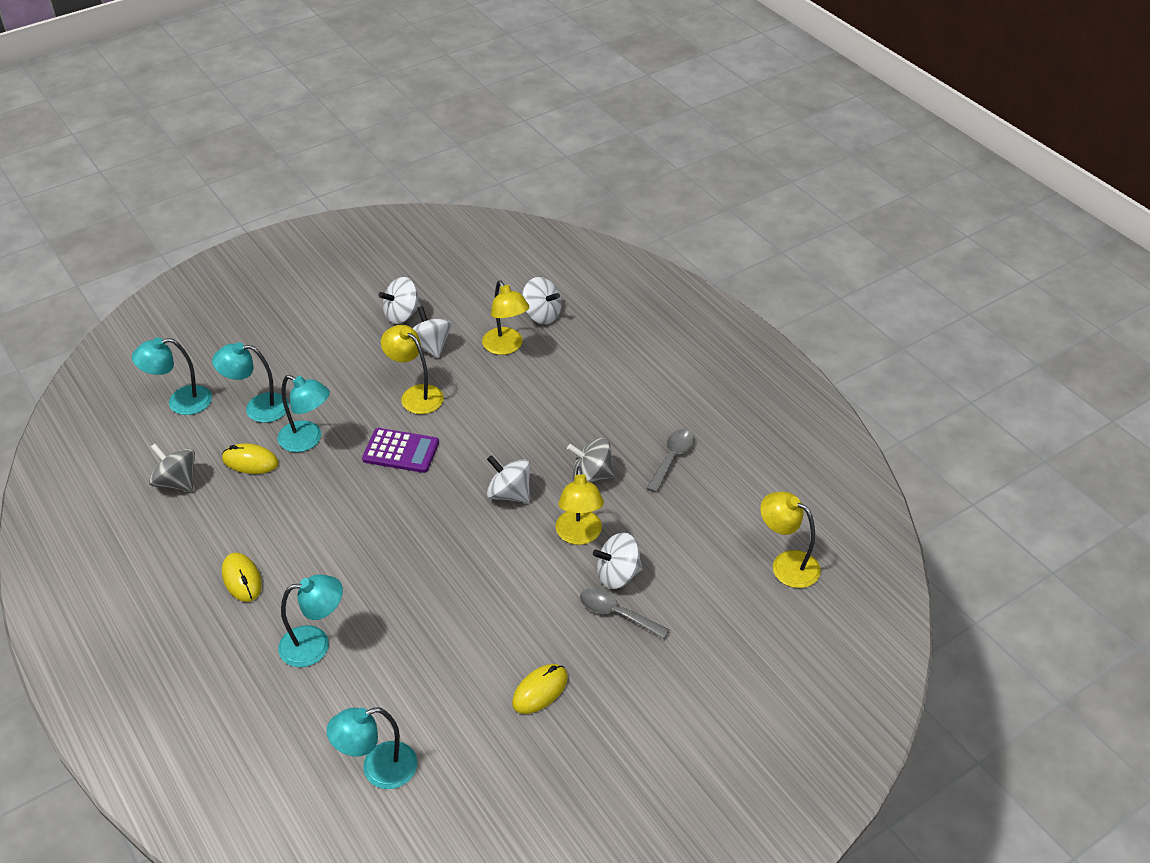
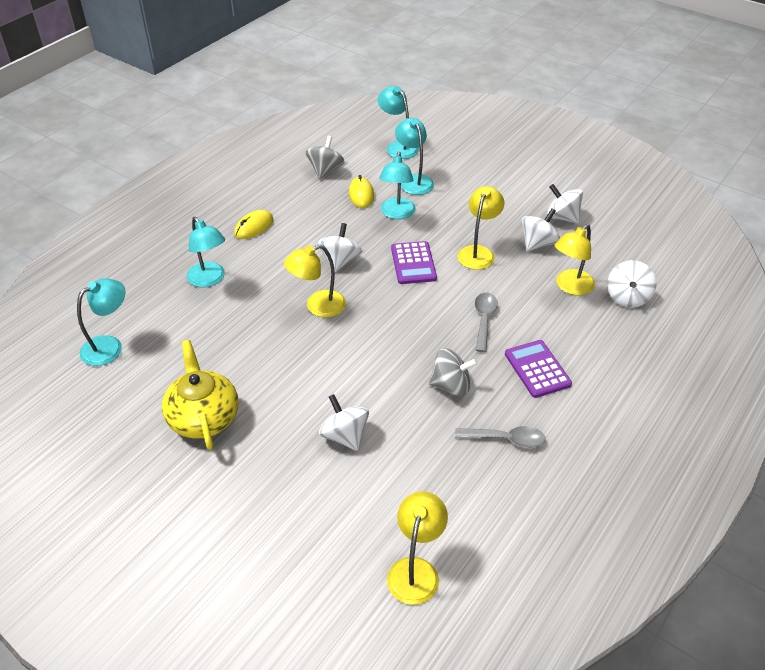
camera: 70 degrees right, 0 degrees up
turquoise lamp [326,707,417,789] -> turquoise lamp turned 90 degrees clockwise [77,278,125,366]
white spinning top [487,455,530,503] -> white spinning top moved to [318,223,362,272]
yellow mouse [512,664,568,714] -> yellow teapot [162,340,238,450]
yellow lamp [556,466,604,545] -> yellow lamp moved to [284,245,346,317]
grey spinning top [567,438,615,483] -> grey spinning top turned 105 degrees clockwise [429,348,478,397]
grey spoon [580,588,669,639] -> grey spoon moved to [475,293,498,352]
none -> purple calculator [505,340,572,398]

